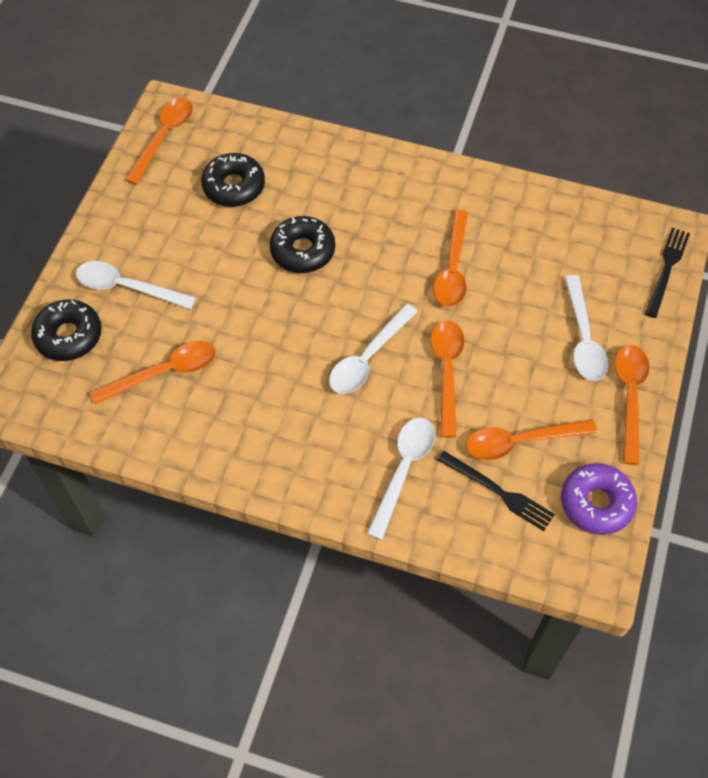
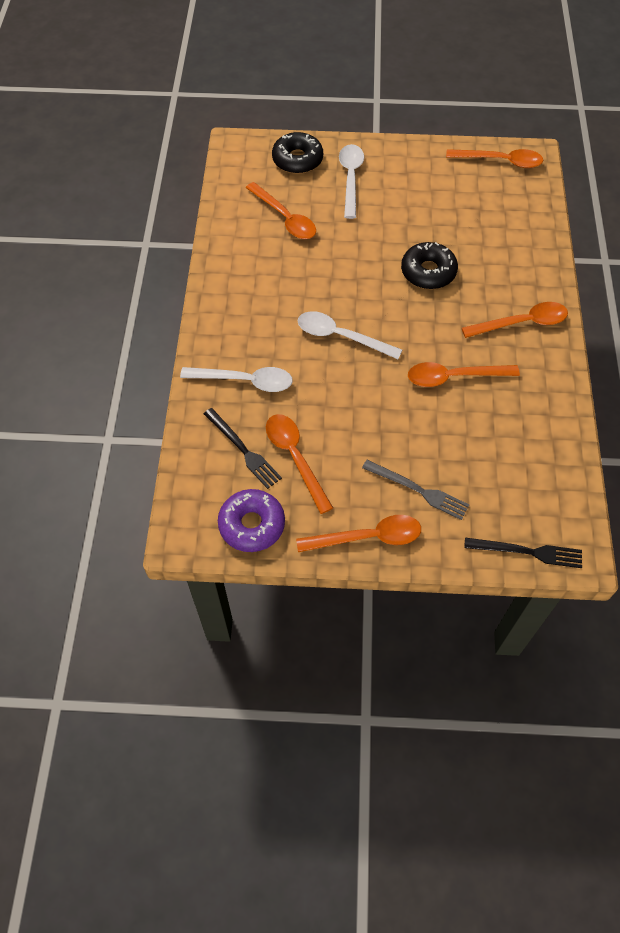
camera: 75 degrees right, 0 degrees up
black donut [201,153,265,207] -> none
orange spoon [430,320,465,438] -> orange spoon moved to [462,302,568,338]
black fork [437,451,555,531] -> black fork turned 60 degrees counterclockwise [204,408,282,489]
white spoon [564,275,608,381] -> grey fork [362,460,469,520]

